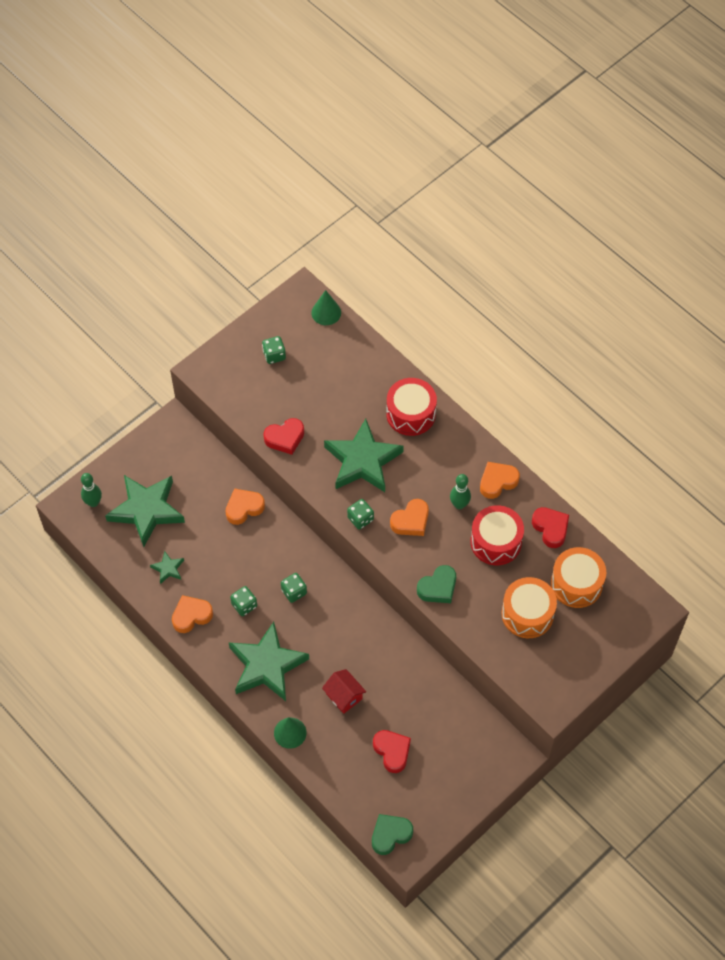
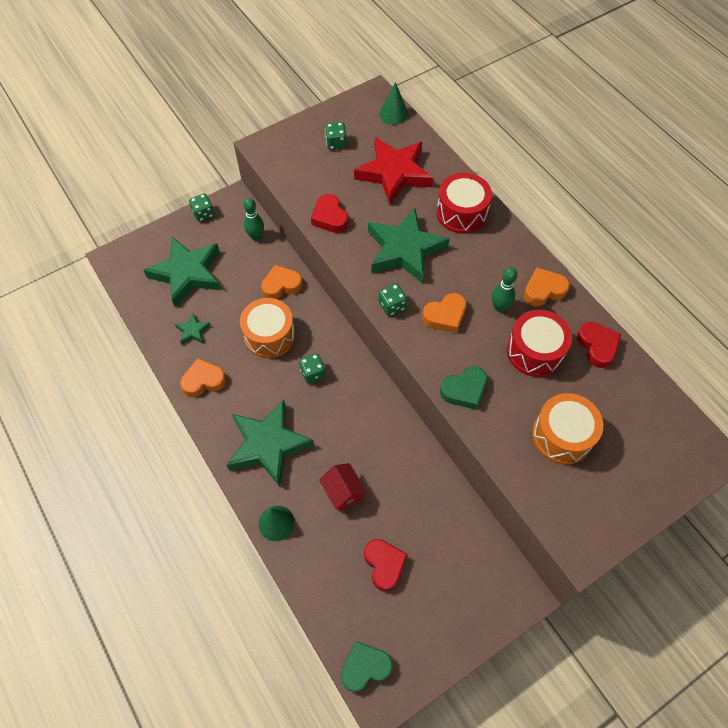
camera: 10 degrees right, 0 degrees up
green bowling pin [81,473,102,507] -> green bowling pin moved to [243,198,264,241]
green dice [230,586,257,616] -> green dice moved to [189,193,214,222]
red heart [263,418,304,455] -> red heart turned 75 degrees clockwise [311,194,349,233]
orange drum [551,547,606,608] -> orange drum moved to [240,298,295,358]
none -> red star [354,137,433,205]

